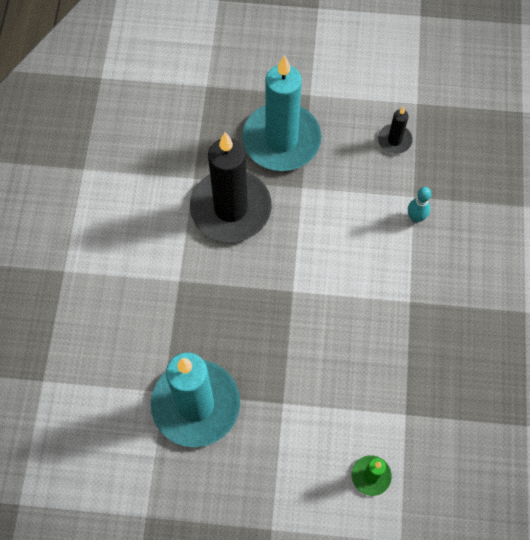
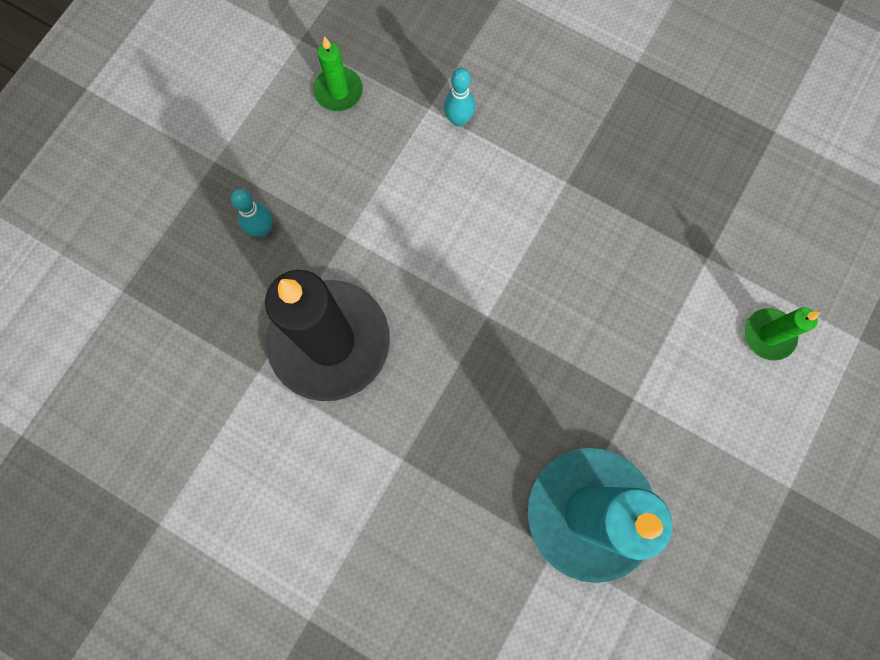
camera: 65 degrees left, 10 degrees up
turquoise candle [242,55,322,171] -> turquoise bowling pin [231,189,273,237]
black candle [378,106,413,154] -> green candle [313,36,363,111]

